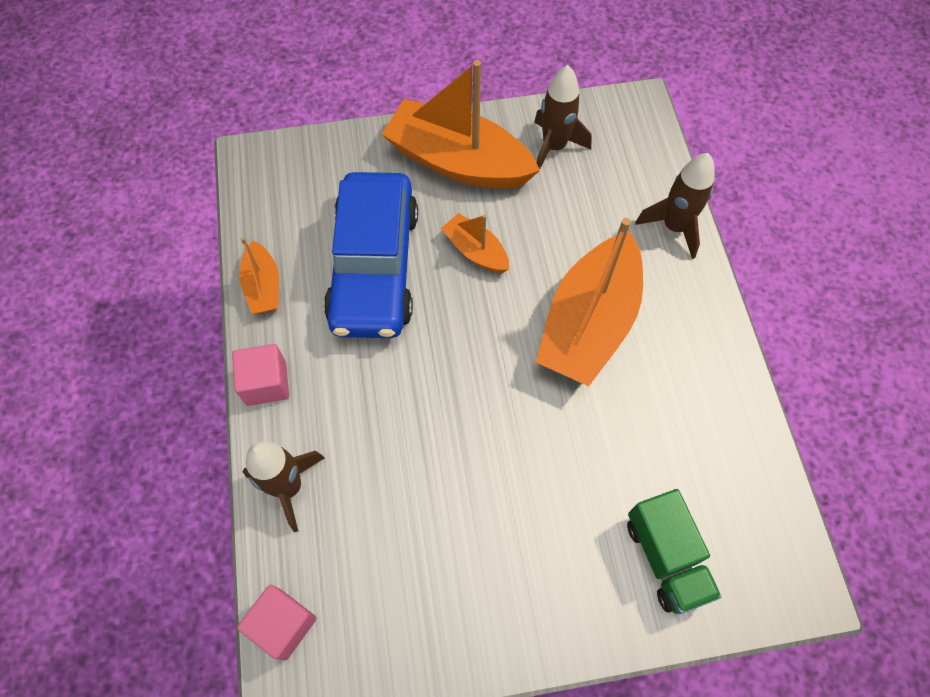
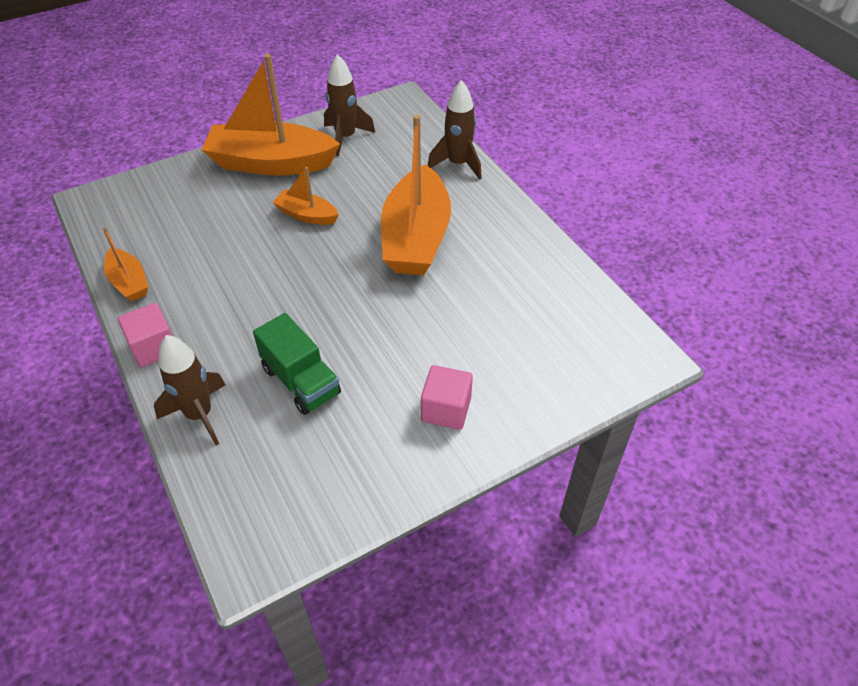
camera: 20 degrees left, 15 degrees down
pink cube [237,585,316,660] -> pink cube moved to [421,365,473,430]
blue car [324,172,418,338] -> none
green truck [627,489,722,614] -> green truck moved to [253,313,341,415]

